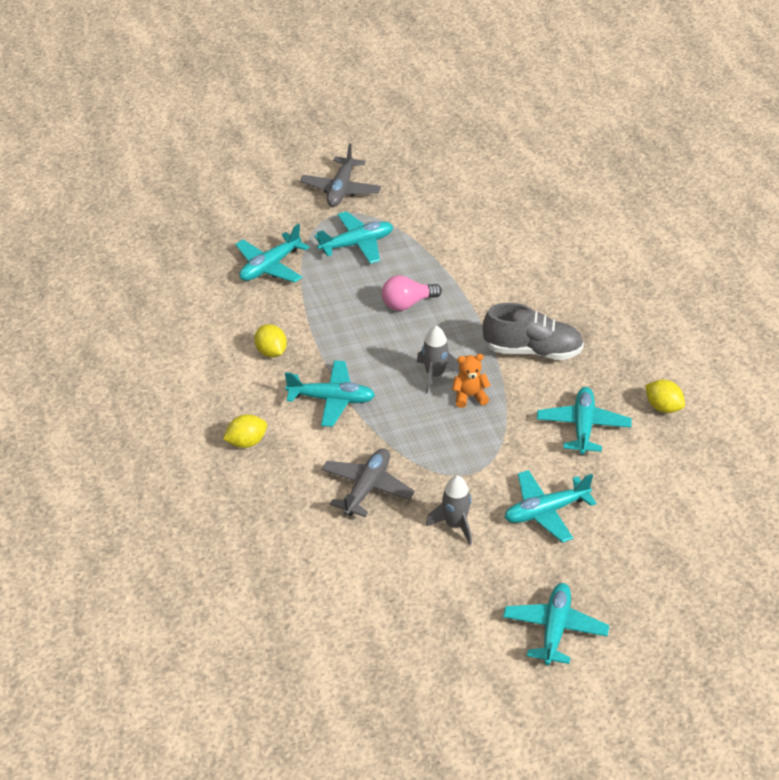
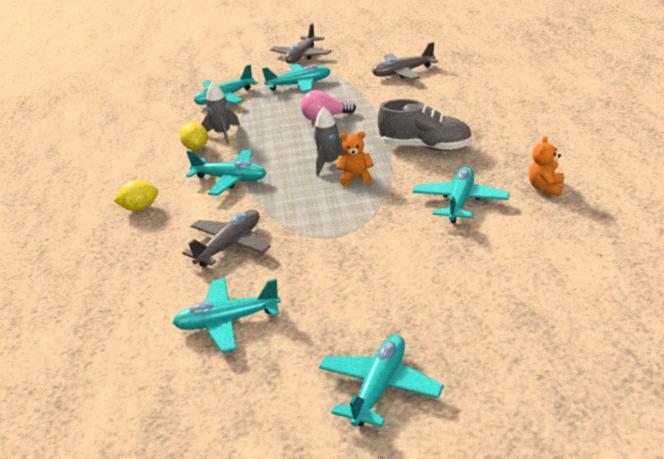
camera: 15 degrees right, 10 degrees down
grey rocket [426,475,472,545] -> grey rocket moved to [201,82,240,144]
turquoise plane [505,470,597,543] -> turquoise plane moved to [172,278,281,353]
yellow lemon [645,380,685,413] -> orange teddy bear [529,136,564,196]
none -> grey plane [372,42,438,80]

